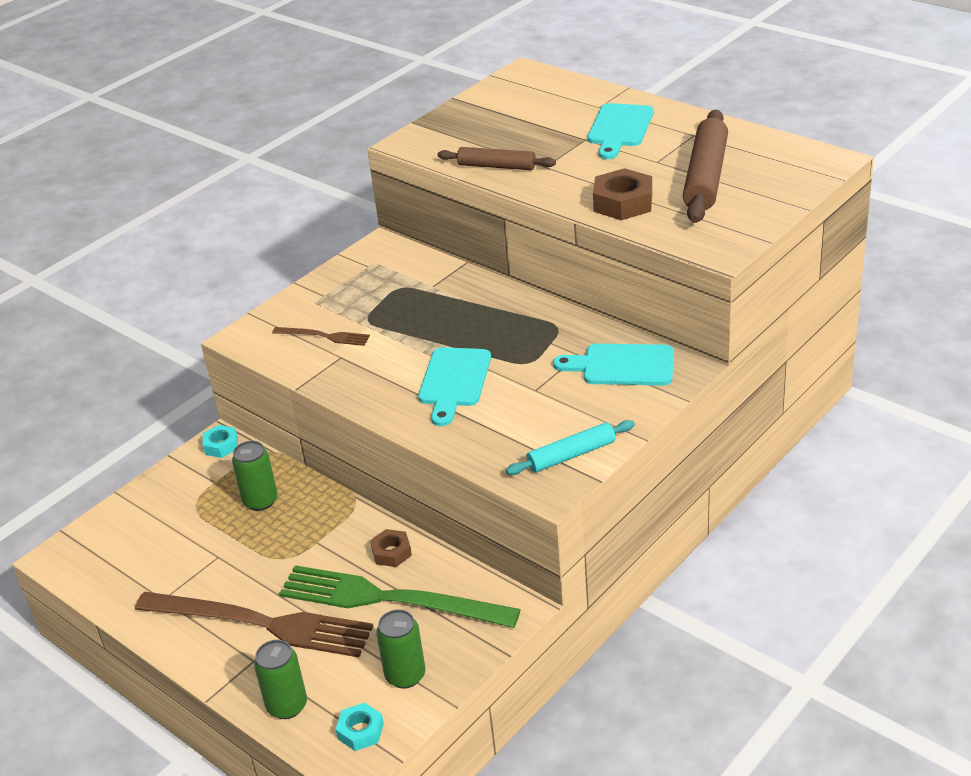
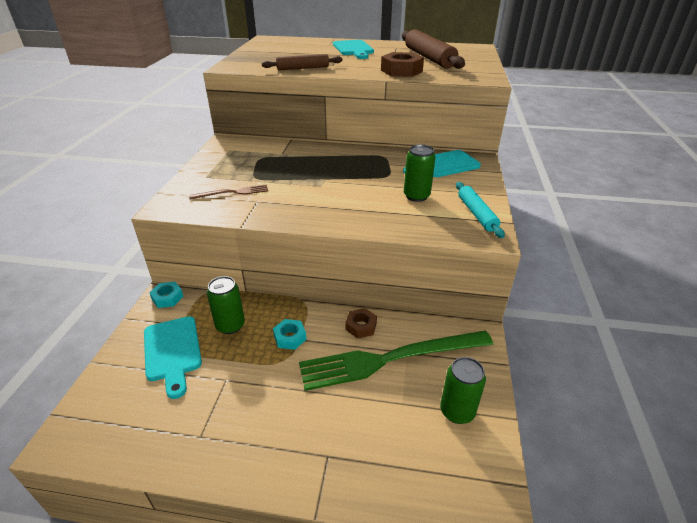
camera: 35 degrees left, 0 degrees up
brown fork [135,592,374,657] -> none
green can [254,640,307,719] -> green can moved to [404,145,435,202]
turquoise nut [335,703,384,751] -> turquoise nut moved to [273,319,307,350]
turquoise cutting board [418,347,491,426] -> turquoise cutting board moved to [144,316,202,399]
turquoise rolling pin [506,420,635,475] -> turquoise rolling pin turned 45 degrees counterclockwise [456,182,505,238]

